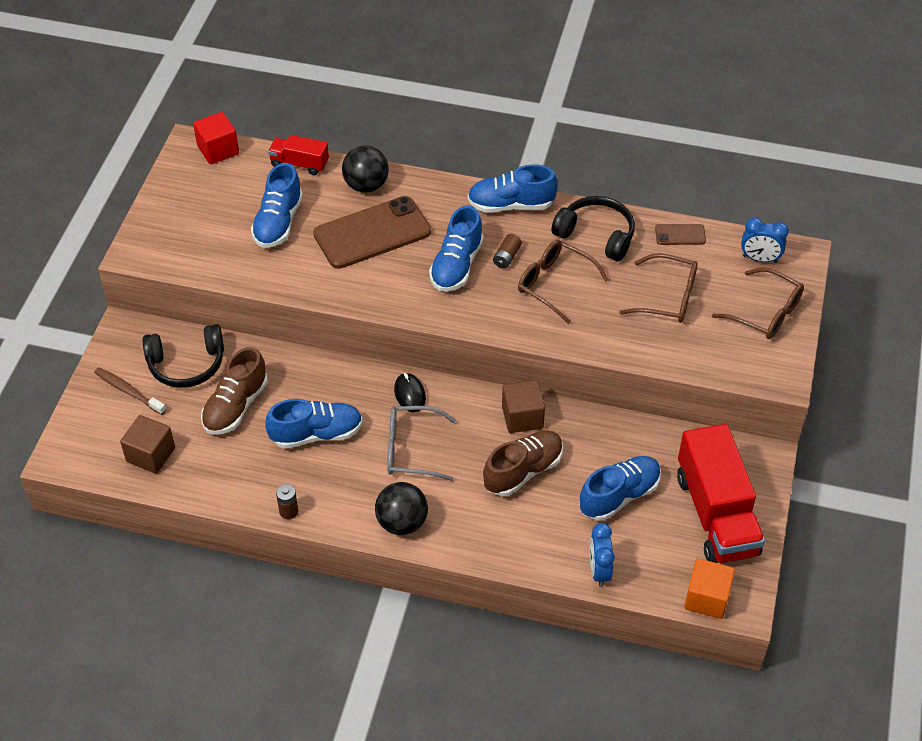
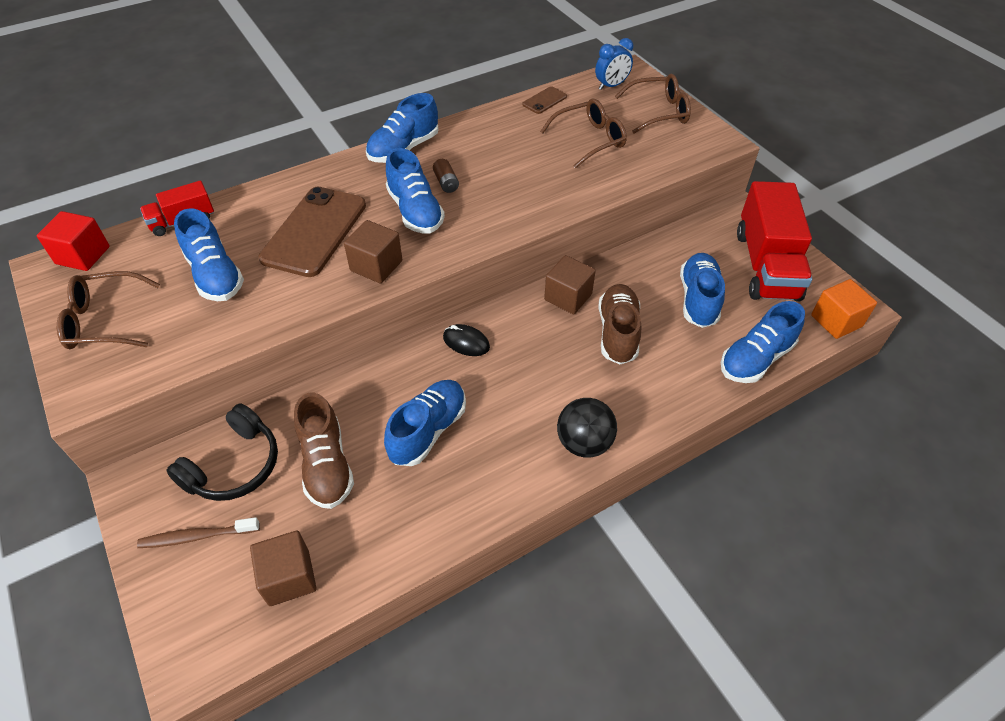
camera: 45 degrees left, 0 degrees up
brown battery [276,484,298,519] -> none
black ball [342,145,389,193] -> none
grey glasses [387,406,456,481] -> none
brown glasses [518,240,609,324] -> brown glasses moved to [57,271,160,349]
black headphones [551,196,635,261] -> none
blue clock [590,523,615,587] -> blue shoe [721,301,805,383]
red truck [677,424,765,563] -> red truck turned 60 degrees clockwise [737,181,812,302]
none -> brown cube [344,220,402,284]

